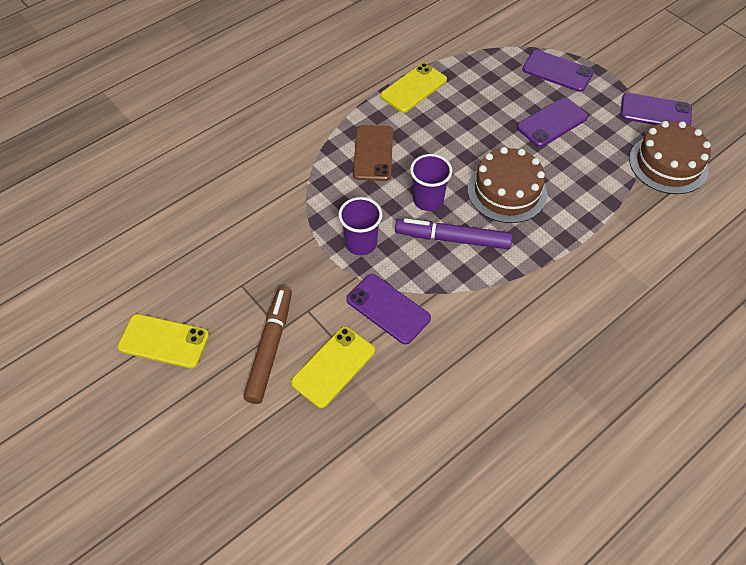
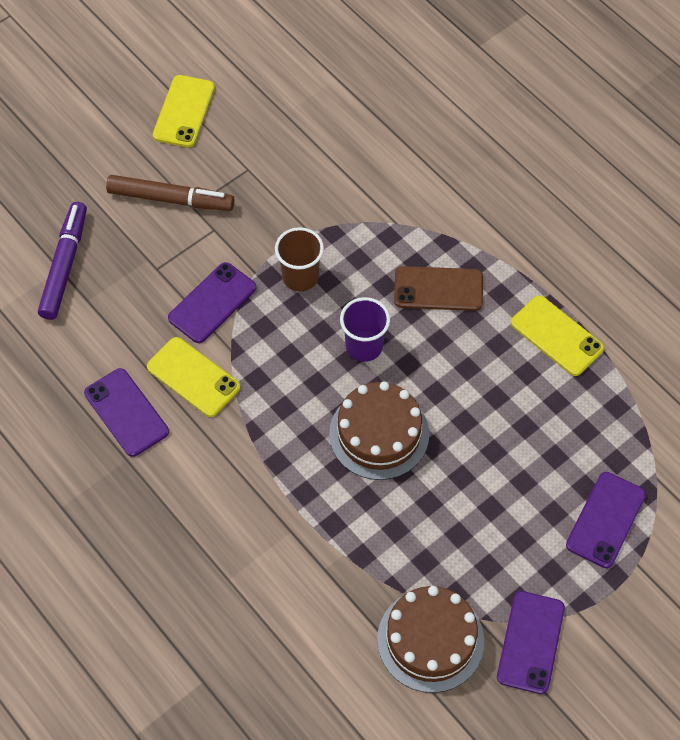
camera: 90 degrees right, 5 degrees up
yellow phone [291,327,375,408] -> yellow phone moved to [147,337,240,417]
purple cup [338,197,383,255] -> brown cup [275,227,324,291]
purple marker [395,218,513,249] -> purple marker moved to [38,202,87,320]
purple phone [517,97,588,147] -> purple phone moved to [84,368,169,457]

